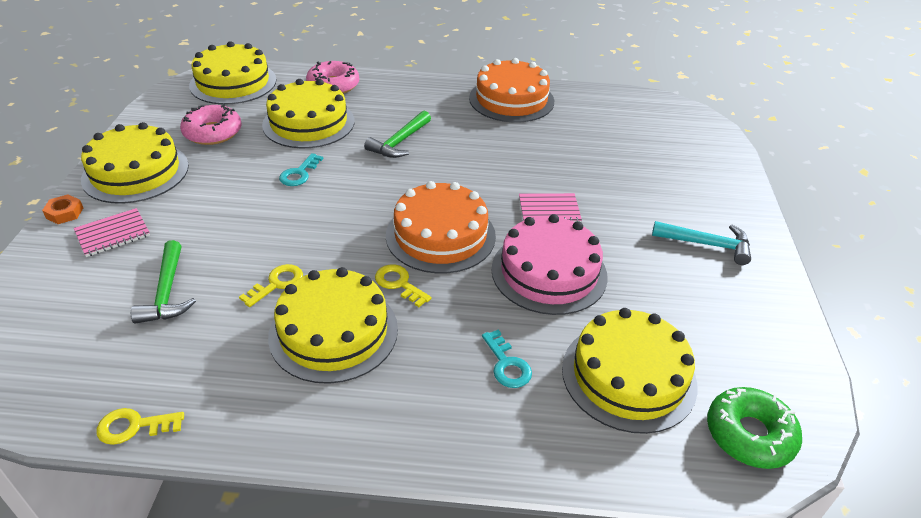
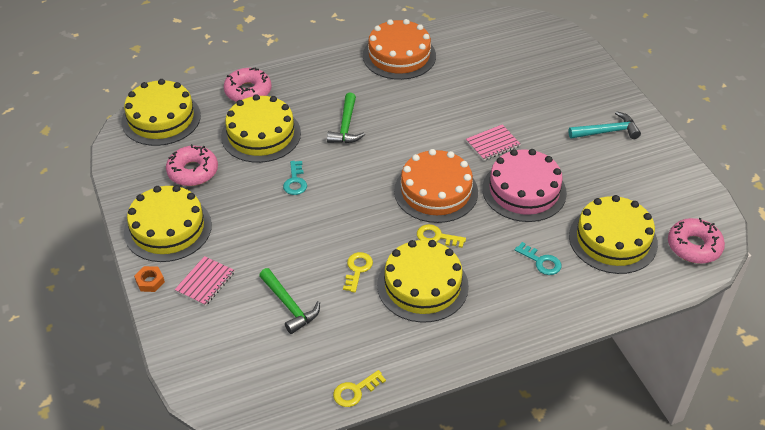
camera: 25 degrees left, 5 degrees up
green donut [707,387,802,469] -> pink donut [668,218,725,264]

